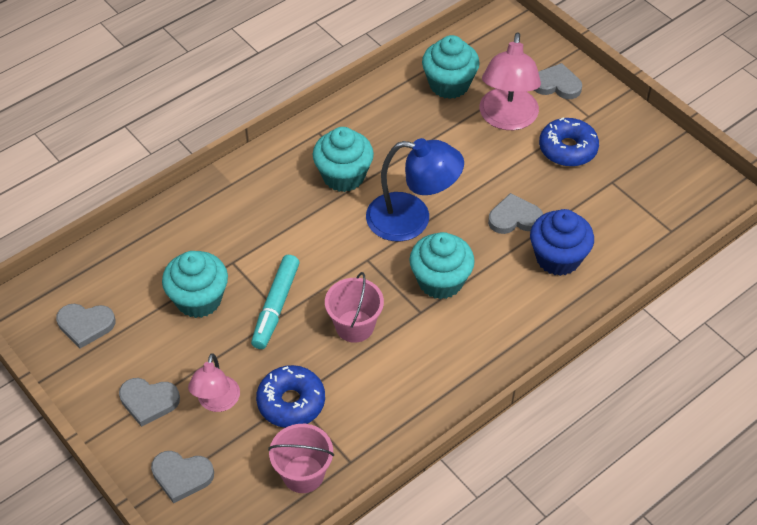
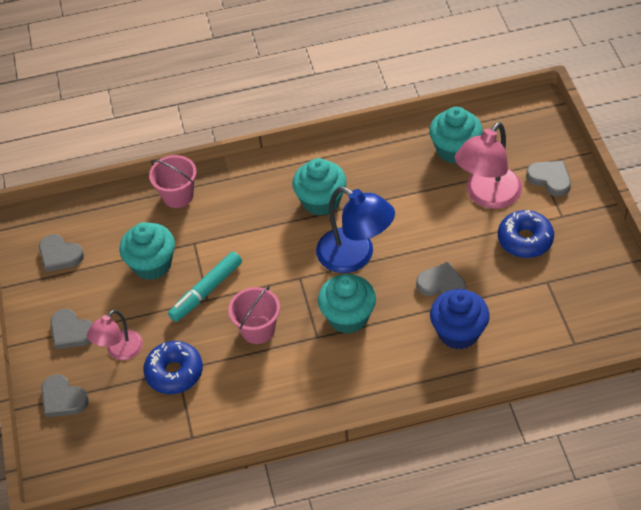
camera: 30 degrees right, 0 degrees up
pink bucket [268,424,334,493] -> pink bucket moved to [149,155,197,208]

